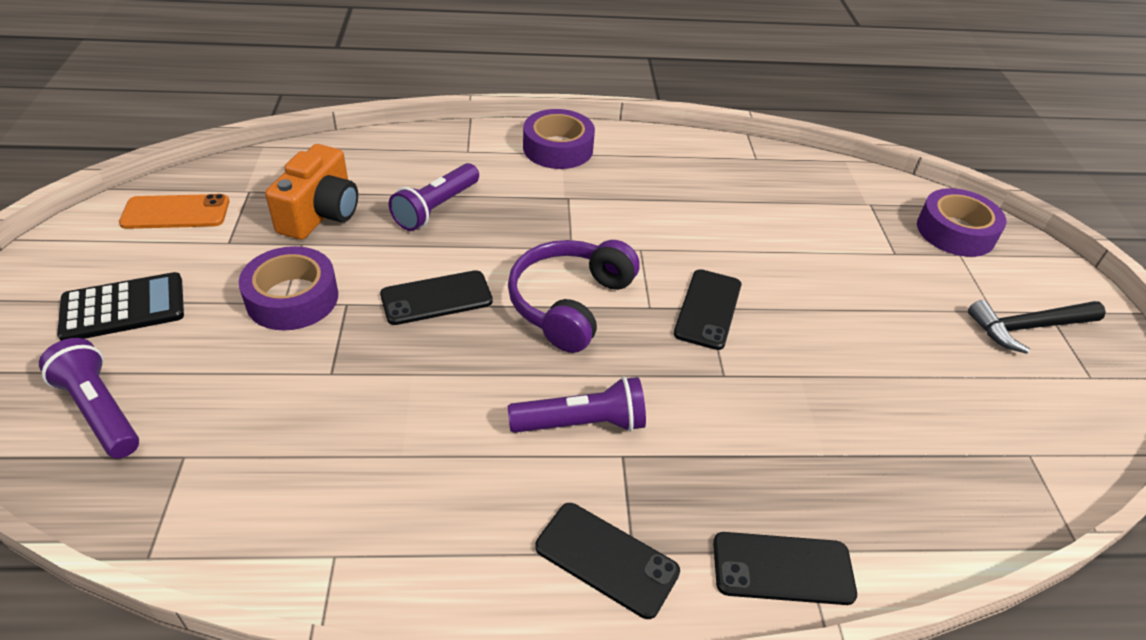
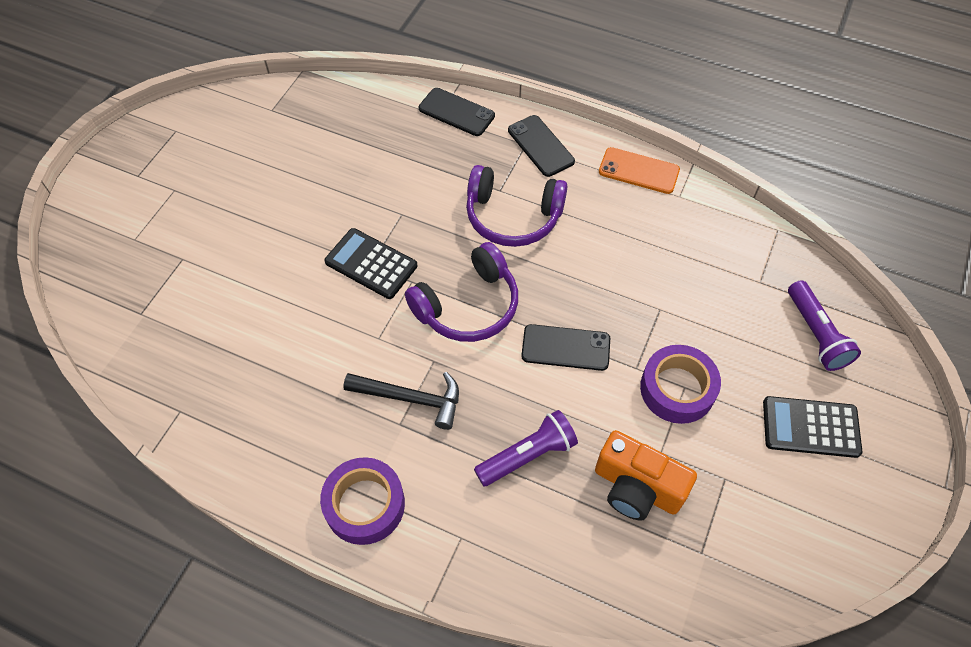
camera: 150 degrees left, 15 degrees up
orange phone [119,194,229,229] -> orange phone moved to [599,147,680,194]
orange camera [265,144,358,240] -> orange camera turned 105 degrees counterclockwise [595,430,697,521]
purple flashlight [508,377,646,433] -> purple headphones [466,165,567,247]
black phone [674,269,741,350] -> black calculator [324,228,417,299]
purple tape [917,188,1006,257] -> none
black hammer [968,300,1106,354] -> black hammer moved to [344,372,459,430]

